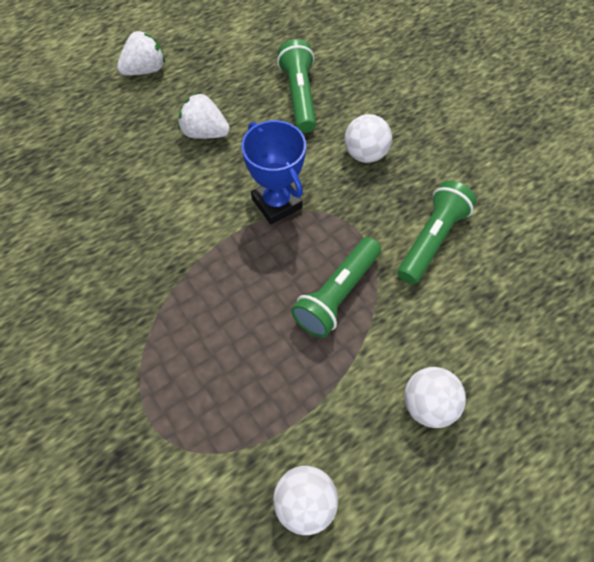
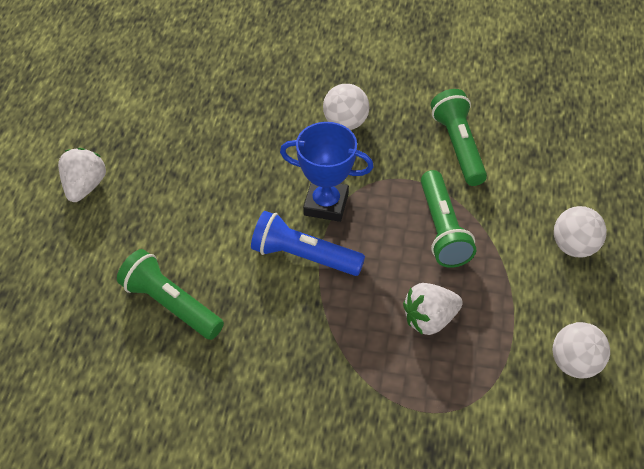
camera: 45 degrees left, 10 degrees down
white strawberry [178,93,230,139] -> white strawberry moved to [403,283,463,335]
green flashlight [277,39,316,133] -> green flashlight moved to [117,249,224,340]
none -> blue flashlight [251,211,365,276]

